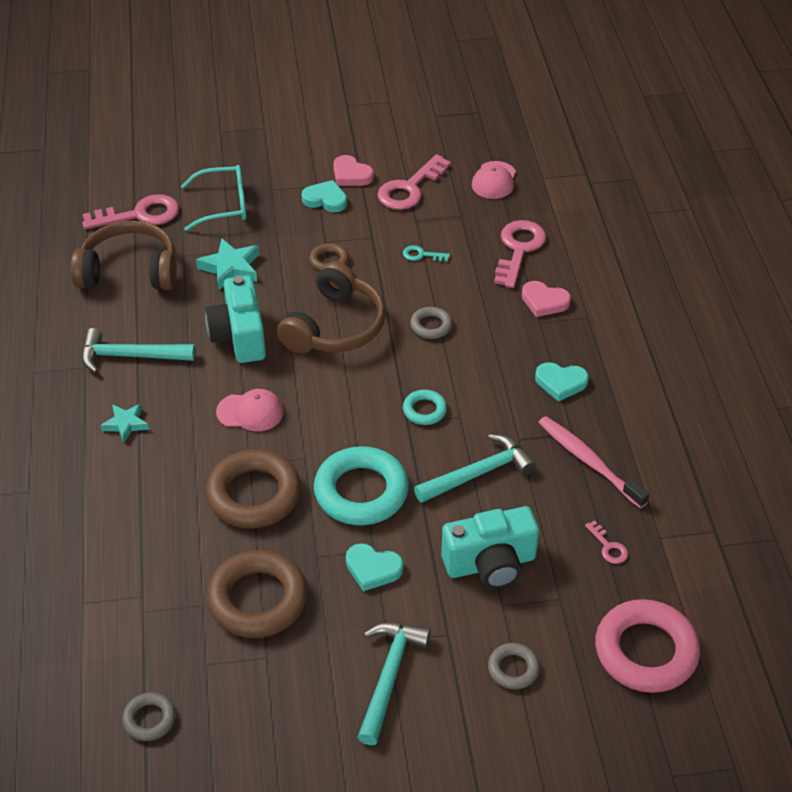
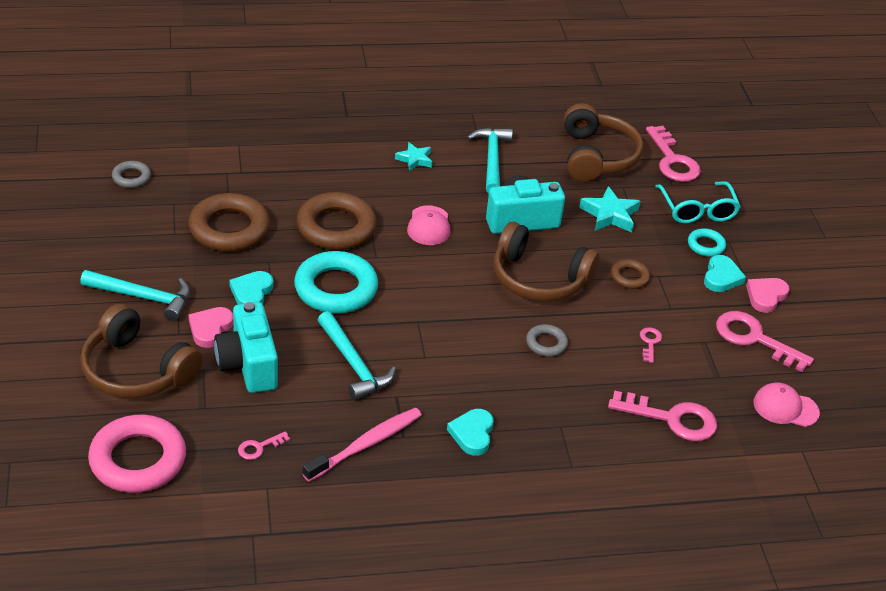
camera: 85 degrees right, 5 degrees down
turquoise key [403,245,450,261] -> pink key [640,327,662,363]
turquoise ring [403,390,447,425] -> turquoise ring moved to [688,228,726,257]
grey ring [488,643,540,689] -> brown headphones [80,304,203,399]
pink heart [522,281,571,317] -> pink heart moved to [189,307,233,348]

